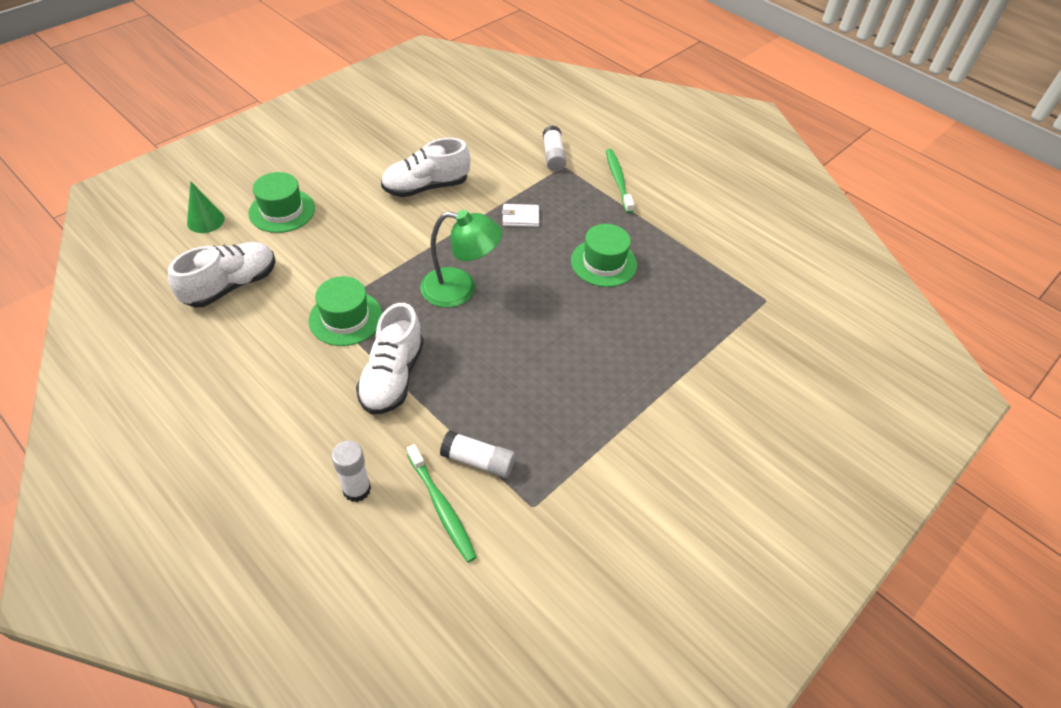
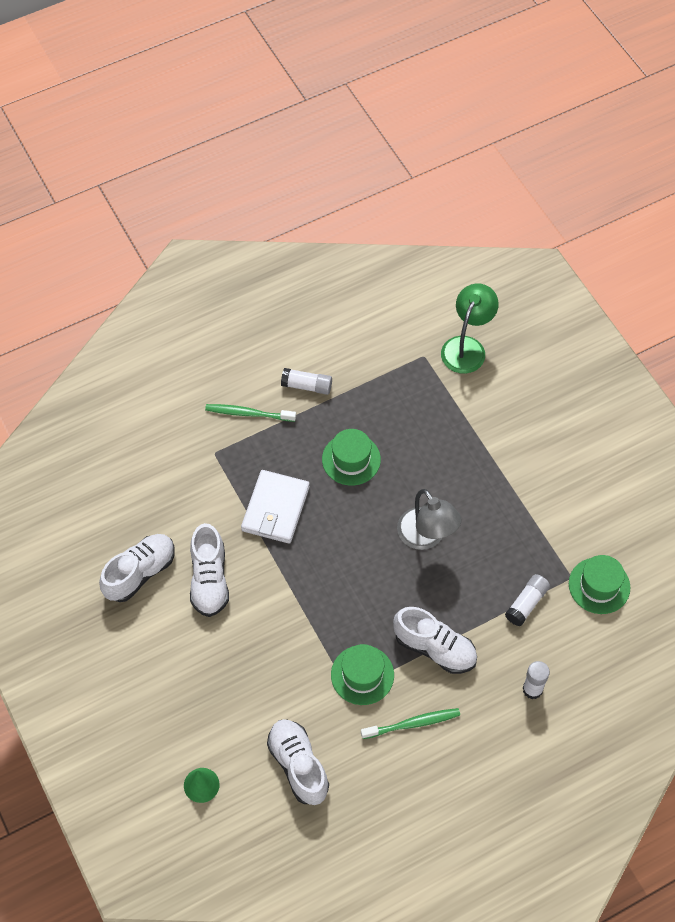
camera: 70 degrees left, 10 degrees up
green hat [248,172,315,233] -> green hat moved to [569,555,630,614]
green toothbrush [407,444,477,563] -> green toothbrush moved to [361,708,460,739]
green lamp [420,210,503,308] -> green lamp moved to [441,283,499,374]
white wallet [502,204,539,227] -> white wallet [241,470,310,544], size x1.99
white glue stick [543,125,566,171] -> white glue stick moved to [281,368,332,395]
none -> white shoe [99,534,175,602]
none -> grey lamp [397,489,461,550]

